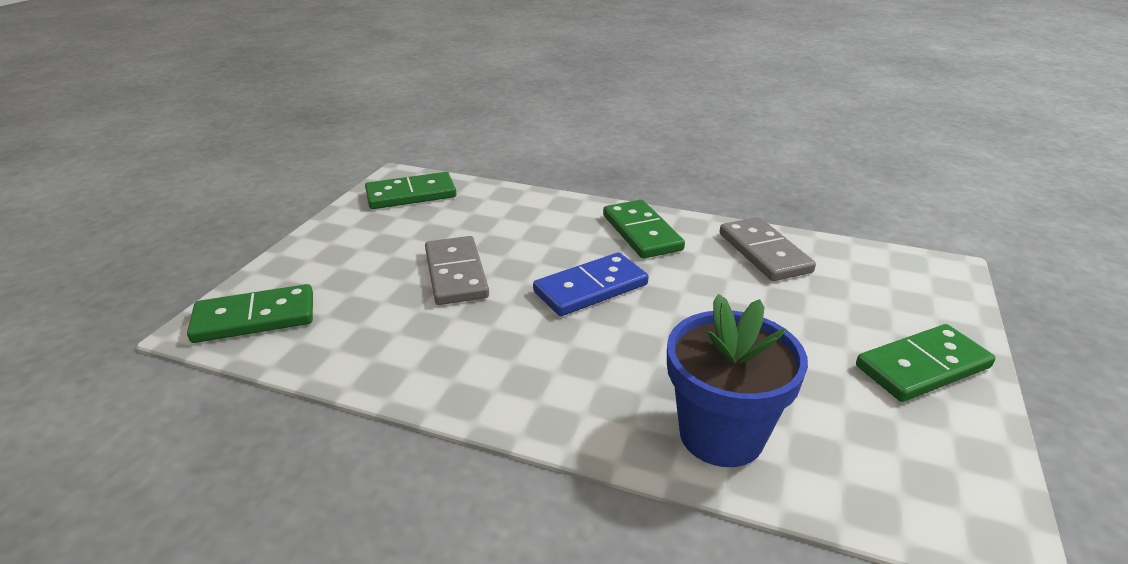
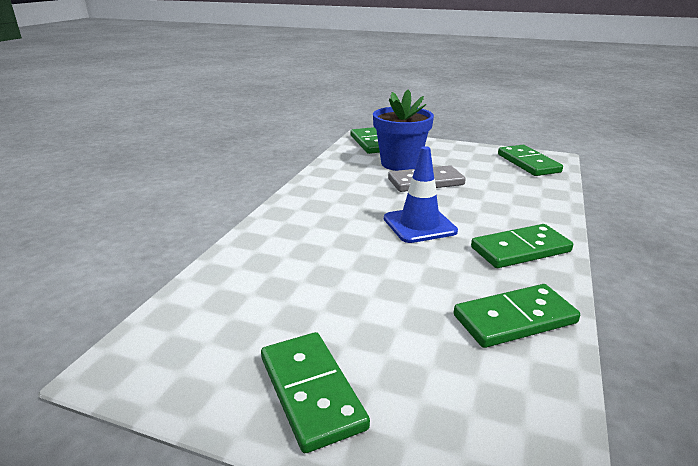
camera: 90 degrees right, 5 degrees down
blue domino [533,252,648,316] -> blue traffic cone [384,146,458,243]
blue flower pot [667,294,808,467] -> blue flower pot moved to [373,89,434,171]
grey domino [720,217,816,281] -> green domino [454,284,580,348]

